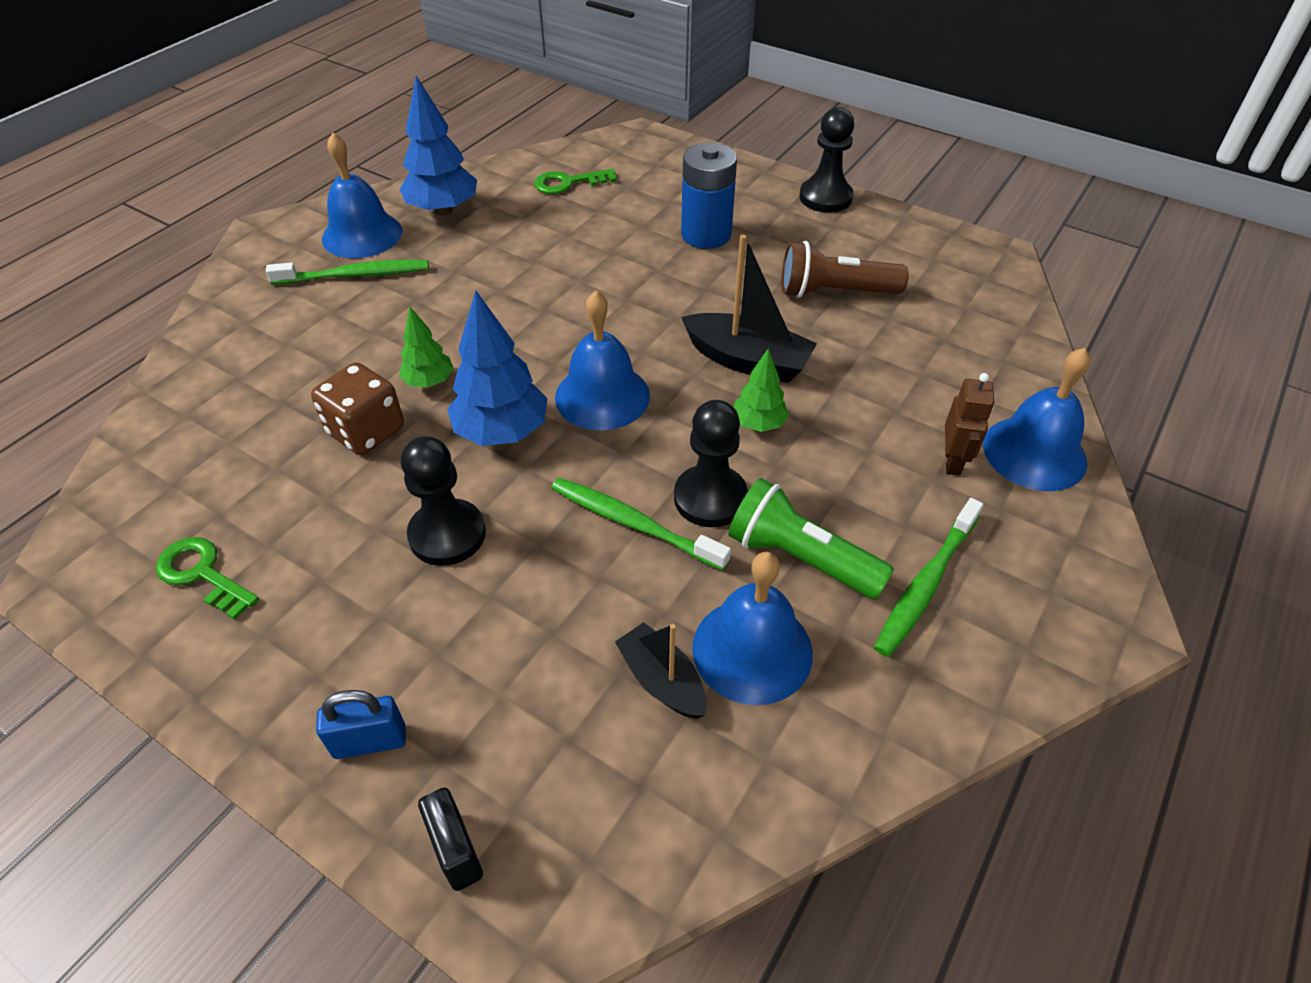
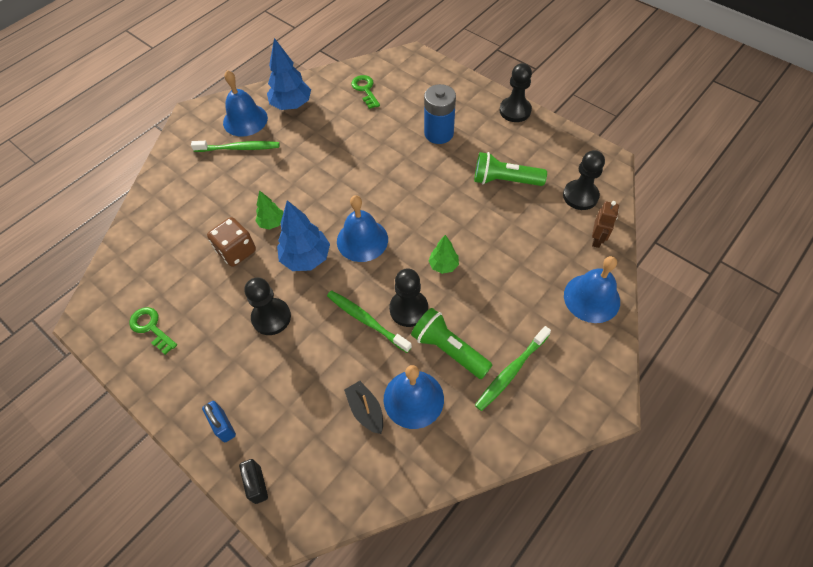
camera: 10 degrees right, 10 degrees up
blue padlock [316,690,406,759] -> blue padlock turned 60 degrees clockwise [202,401,236,442]
green key [534,169,617,194] -> green key turned 75 degrees clockwise [351,75,380,109]
black boat [681,235,817,383] -> none
brown flashlight [781,241,909,298] -> green flashlight [474,152,547,186]
brown robot [945,373,995,476] -> brown robot moved to [592,201,619,248]
none -> black pawn [563,150,605,210]

